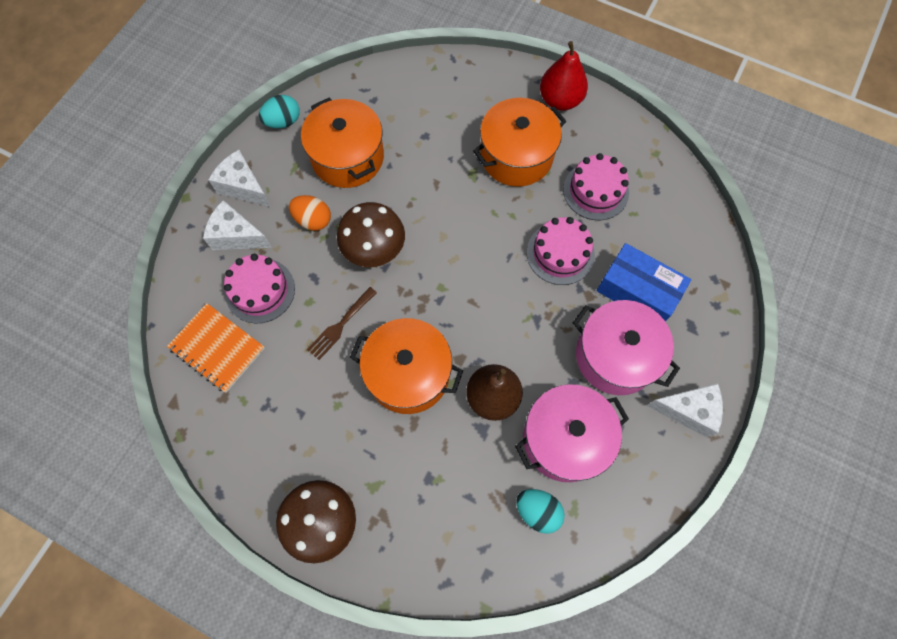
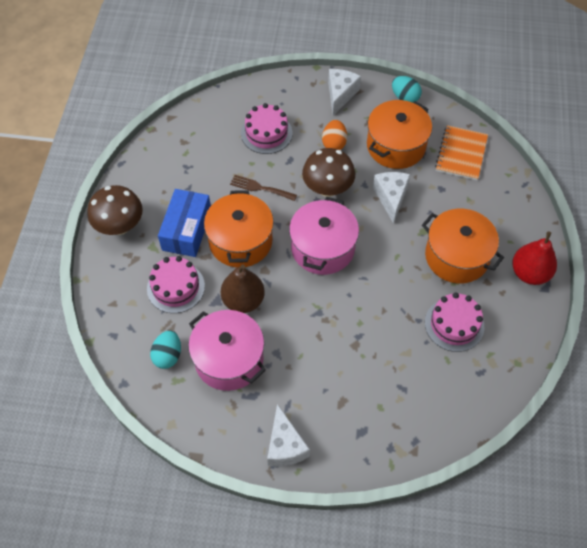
camera: 70 degrees right, 10 degrees down
orange notebook [167,303,265,392] -> orange notebook moved to [435,125,488,180]
white cheese [203,200,272,250] -> white cheese moved to [373,172,410,224]
pink cake [527,217,595,285] -> pink cake moved to [147,256,205,313]
pink pot [573,300,680,395] -> pink pot moved to [289,197,359,275]
blue box [597,243,691,322] -> blue box moved to [158,189,211,257]

